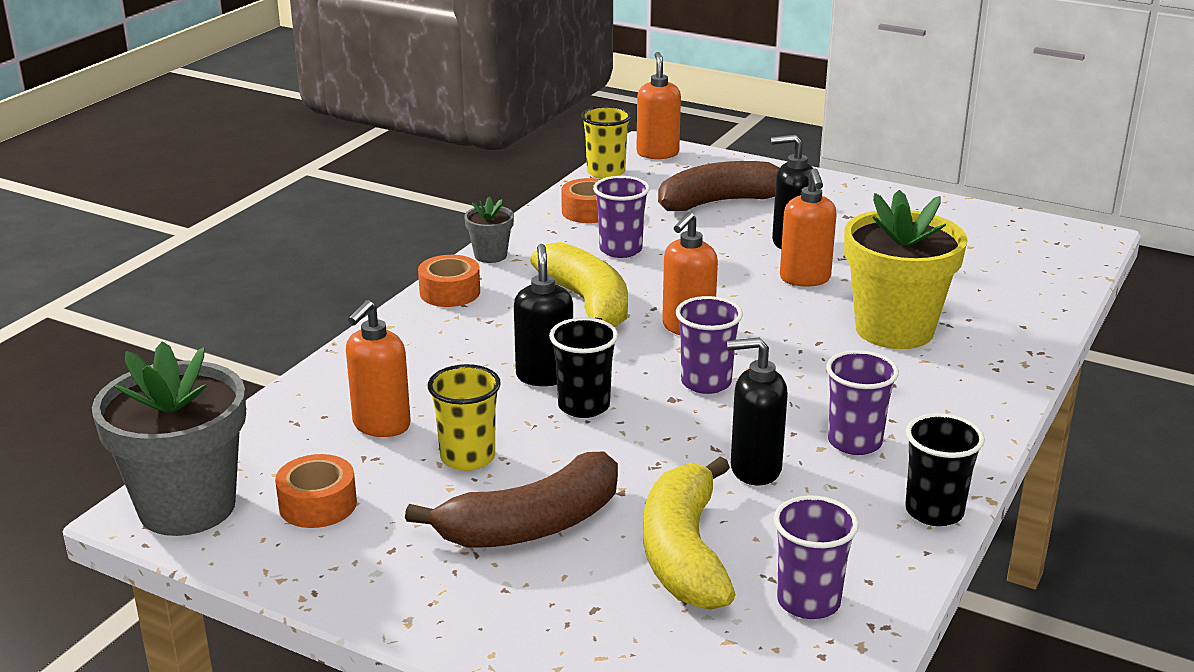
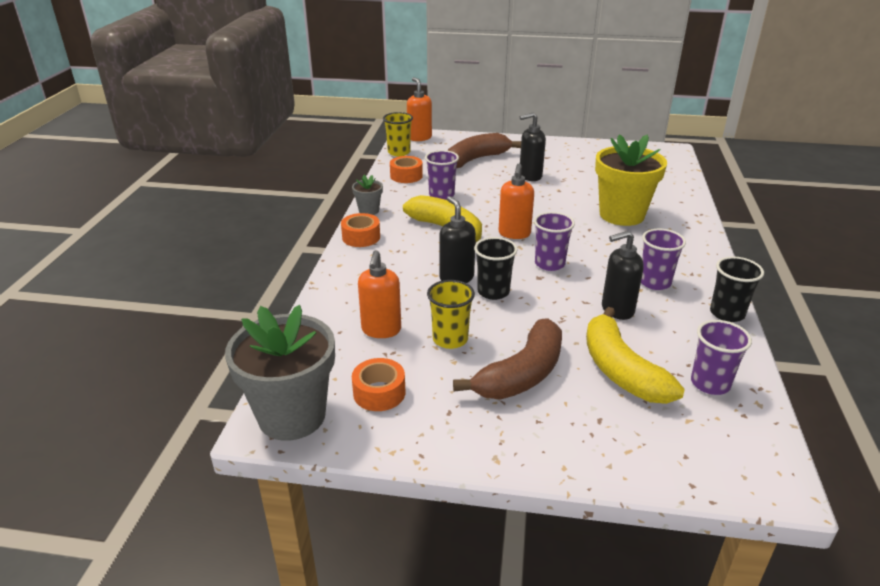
camera: 20 degrees left, 5 degrees up
orange soap dispenser [780,168,837,286] -> none

